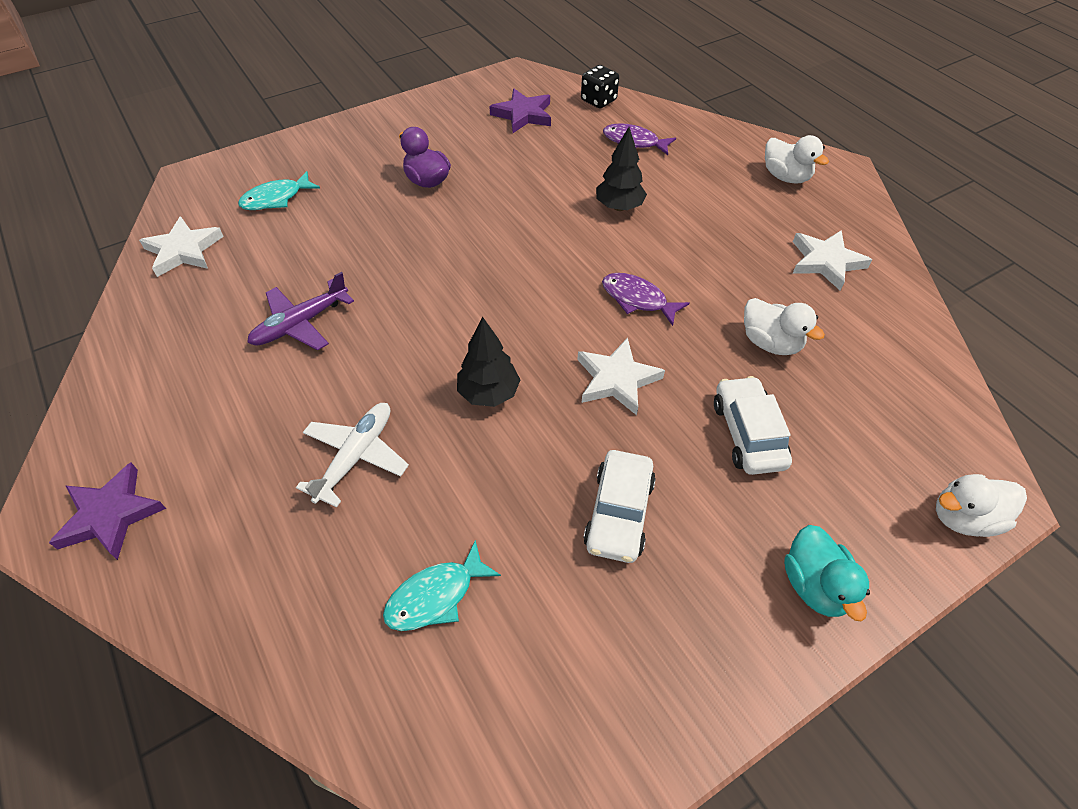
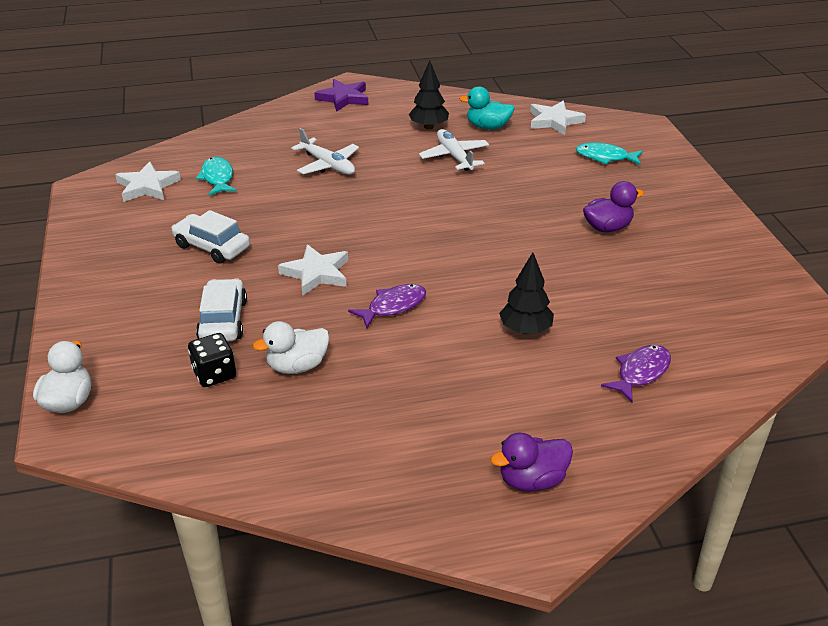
camera: 110 degrees right, 15 degrees down
turquoise fish [238,171,320,210] -> turquoise fish turned 60 degrees counterclockwise [576,142,643,165]
purple plane [247,272,354,351] -> white plane [419,129,489,171]
black tree [457,317,521,407] -> black tree moved to [409,60,449,129]
purple star [489,89,551,133] -> none
black dice [581,65,619,109] -> black dice moved to [188,333,236,387]
white car [714,376,792,475] -> white car turned 105 degrees counterclockwise [196,278,247,341]
white duck [765,135,829,184] -> purple duck [490,432,573,492]
turquoise duck [784,525,870,621] -> turquoise duck moved to [459,86,515,130]
white star [793,230,872,291] -> white star moved to [115,162,181,202]

